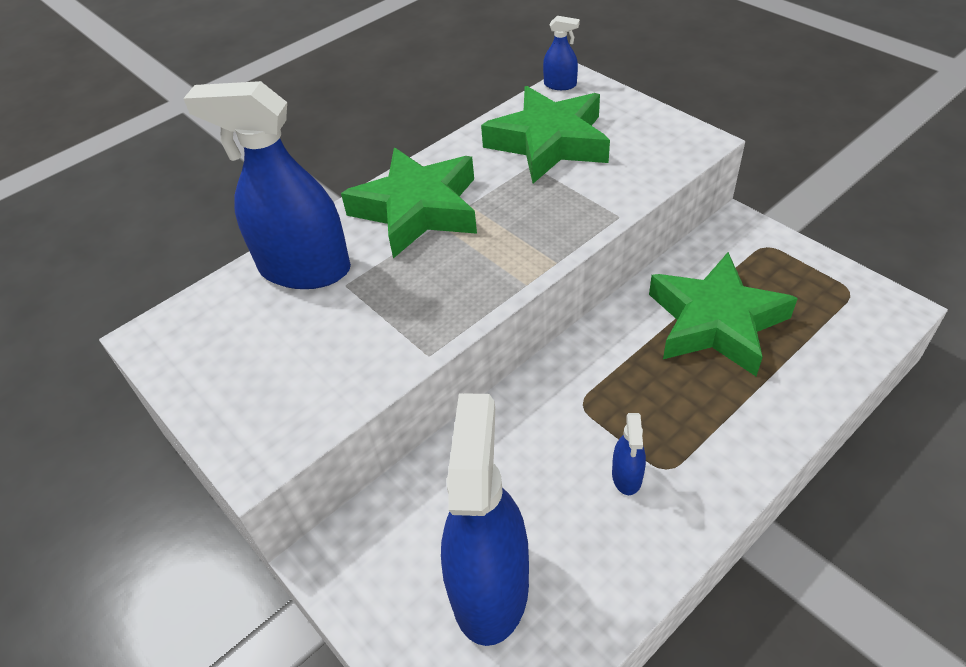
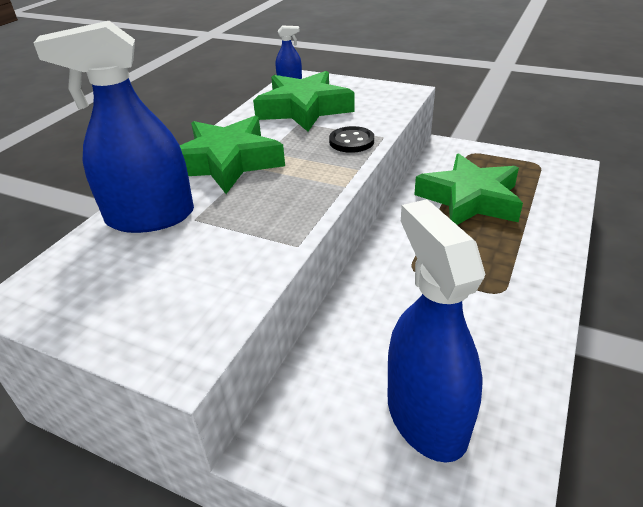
camera: 25 degrees left, 10 degrees down
blue spray bottle [612,413,646,495] -> none
none -> black button [329,126,374,153]

